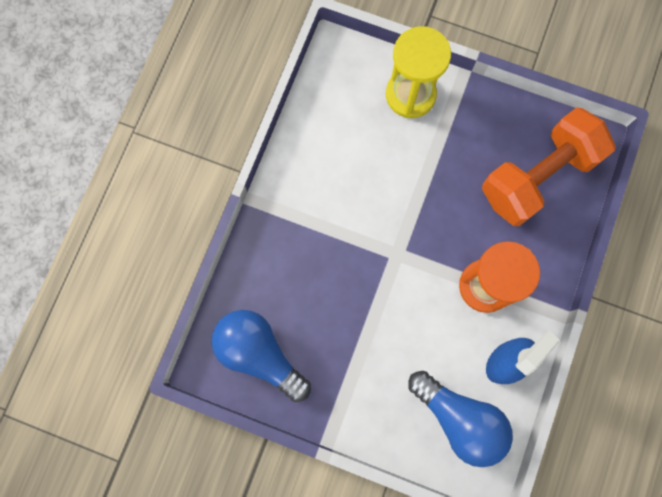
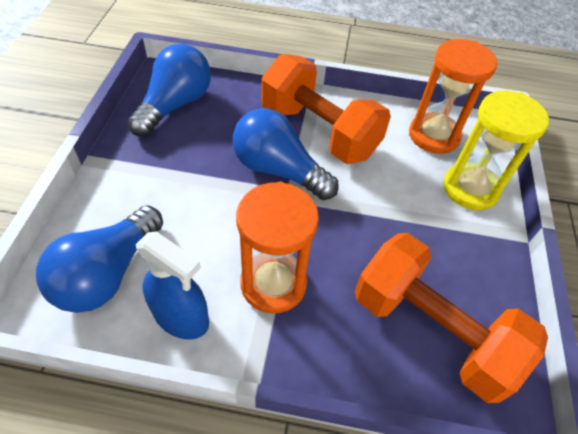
camera: 75 degrees right, 25 degrees down
none -> blue light bulb [233,109,339,200]
none -> orange dumbbell [262,54,391,164]
none -> orange hourglass [409,39,498,154]

